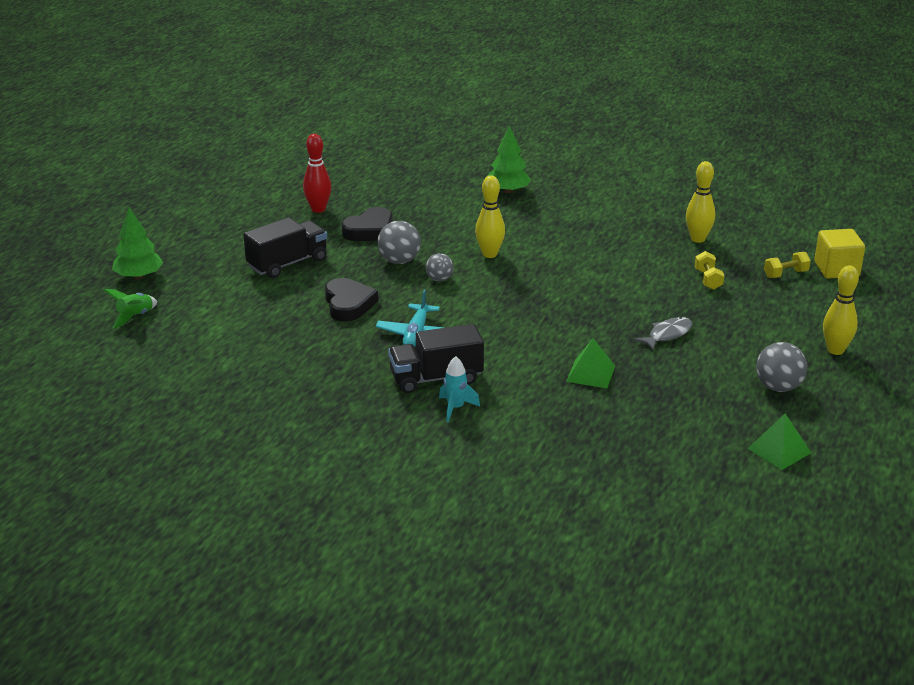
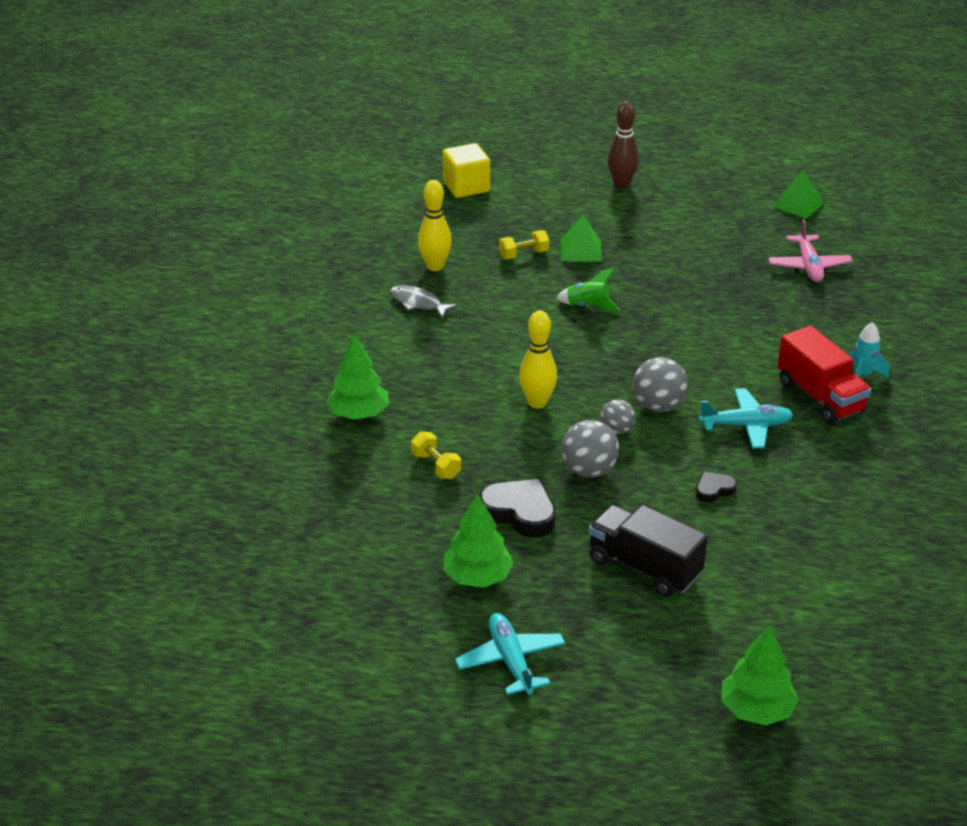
camera: 105 degrees left, 5 degrees up
green rocket [104,289,157,328] -> green rocket moved to [556,267,620,311]
red bowling pin [303,134,331,213] -> green tree [444,494,514,587]
black heart [325,278,378,322] -> black heart [696,472,737,503], size x0.55
black truck [388,324,484,393] -> red truck [778,326,871,424]
green pyramid [566,338,615,388] -> green pyramid moved to [561,215,602,262]
grey fish [634,317,692,350] -> grey fish moved to [390,285,458,319]
grey ball [756,342,807,392] -> grey ball moved to [633,357,688,412]
yellow dumbbell [764,252,811,278] -> yellow dumbbell moved to [411,431,461,479]
yellow bowling pin [823,266,859,355] -> brown bowling pin [608,101,639,188]
none -> turquoise plane [455,613,566,695]
none -> pink plane [768,219,853,282]

